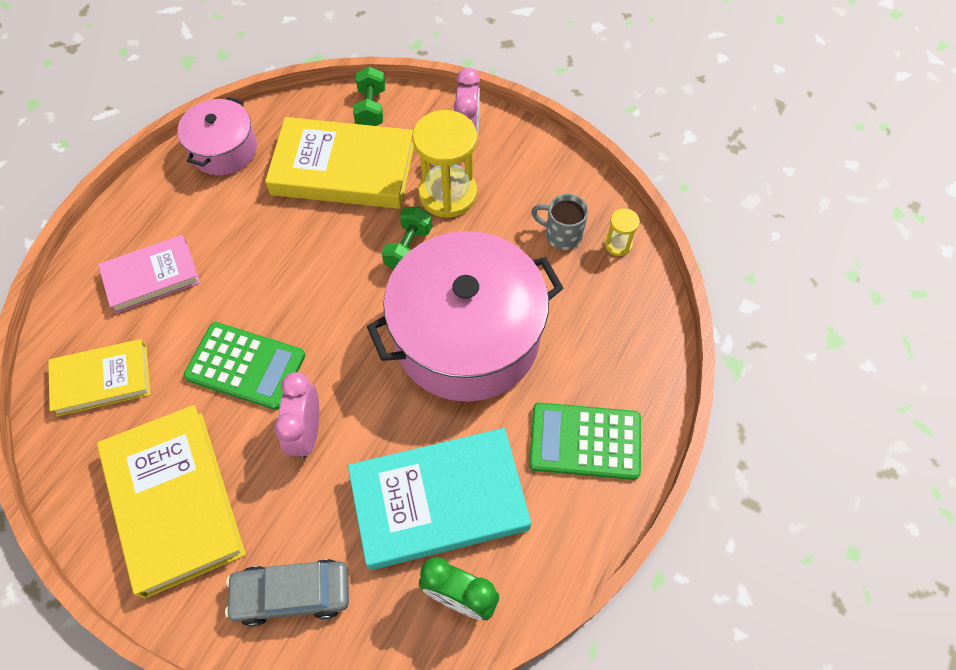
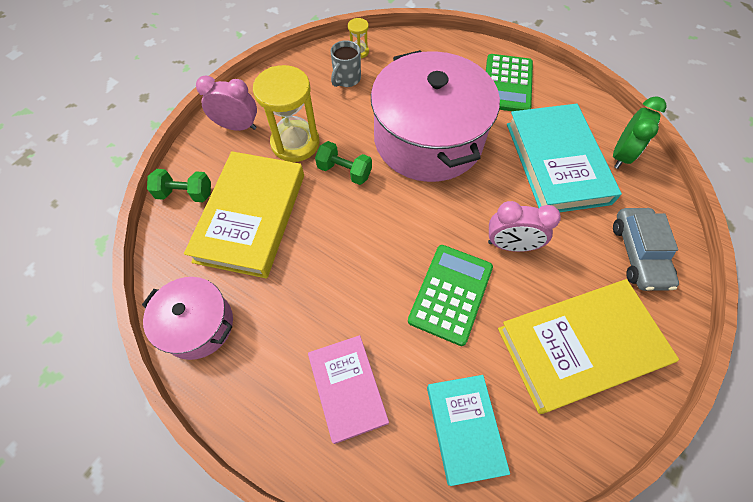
camera: 85 degrees left, 0 degrees up
yellow book [48,339,151,416] -> turquoise book [427,375,510,486]

